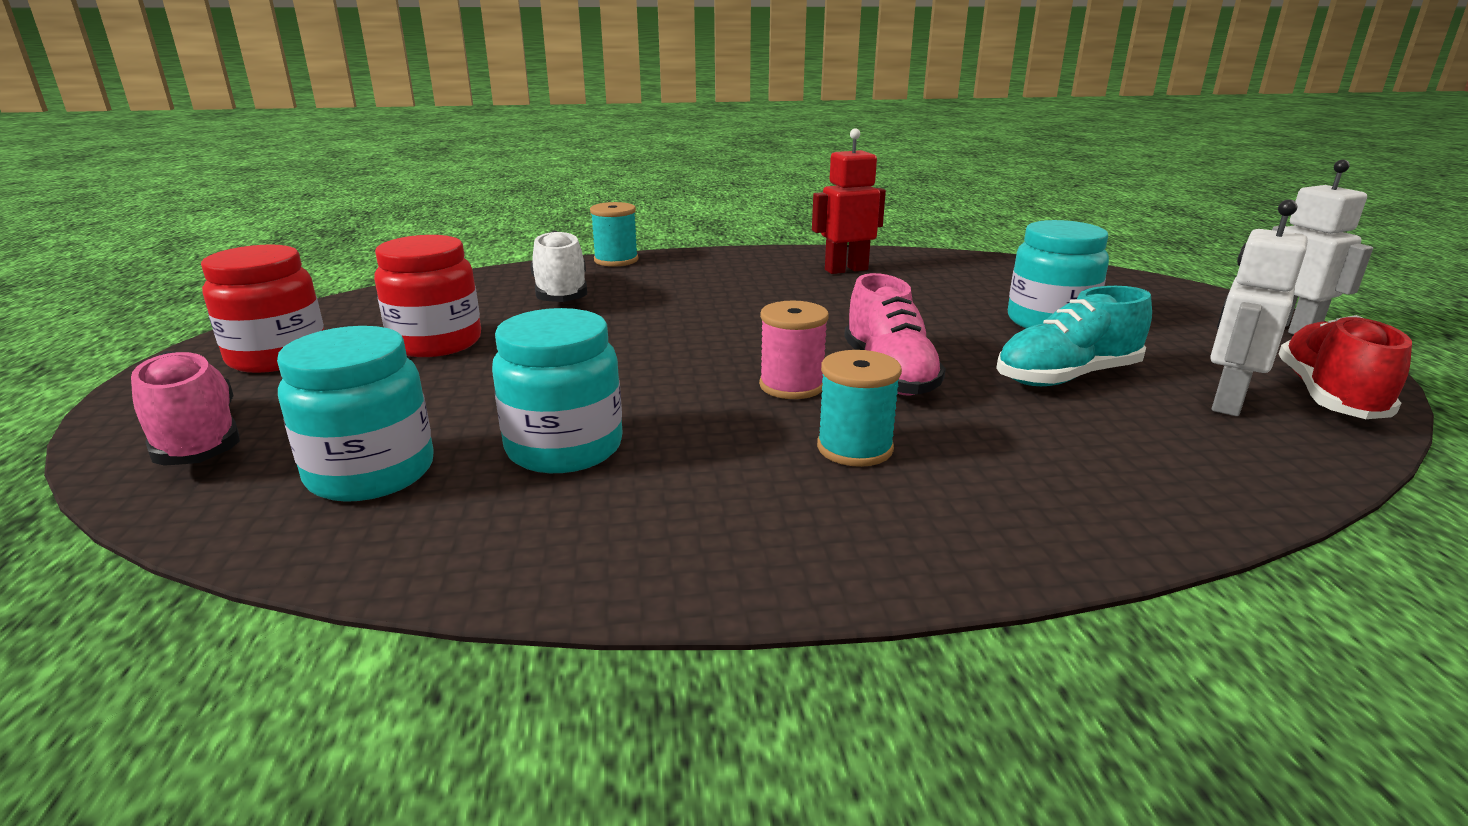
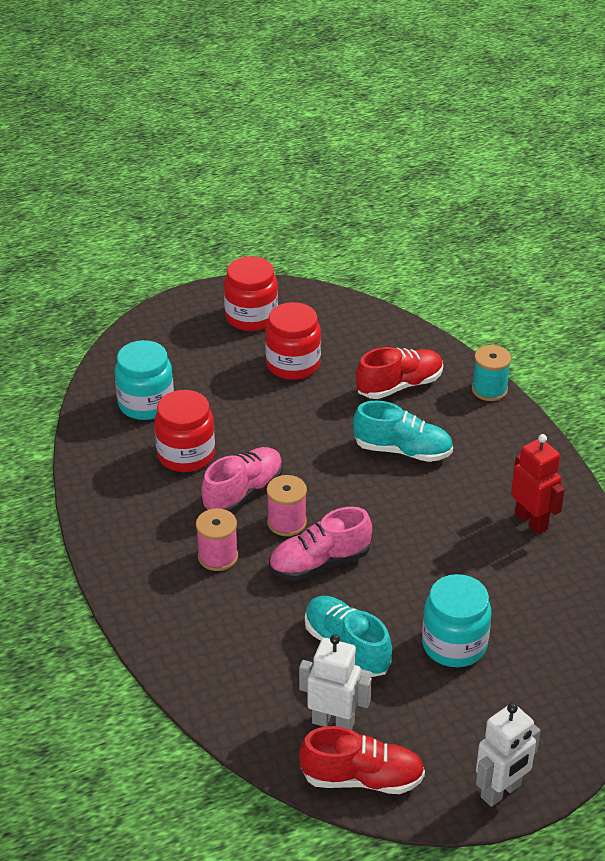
camera: 75 degrees right, 15 degrees up
pink shoe [131,351,240,466] -> pink shoe moved to [201,447,283,513]
turquoise jar [492,308,623,473] -> red jar [154,390,215,472]
white shoe [530,231,587,302] -> red shoe [356,347,443,399]
turquoise spool [817,350,902,467] -> pink spool [196,508,238,571]
none -> turquoise shoe [353,401,453,462]

